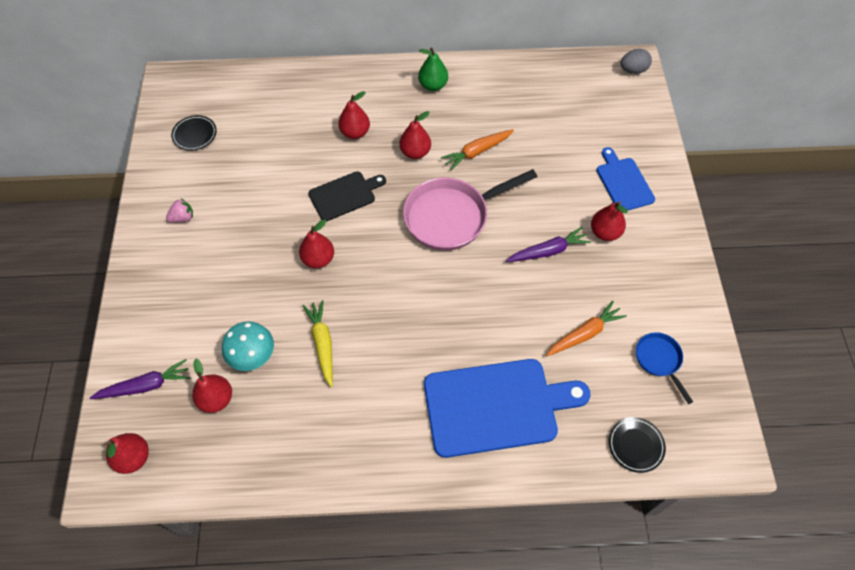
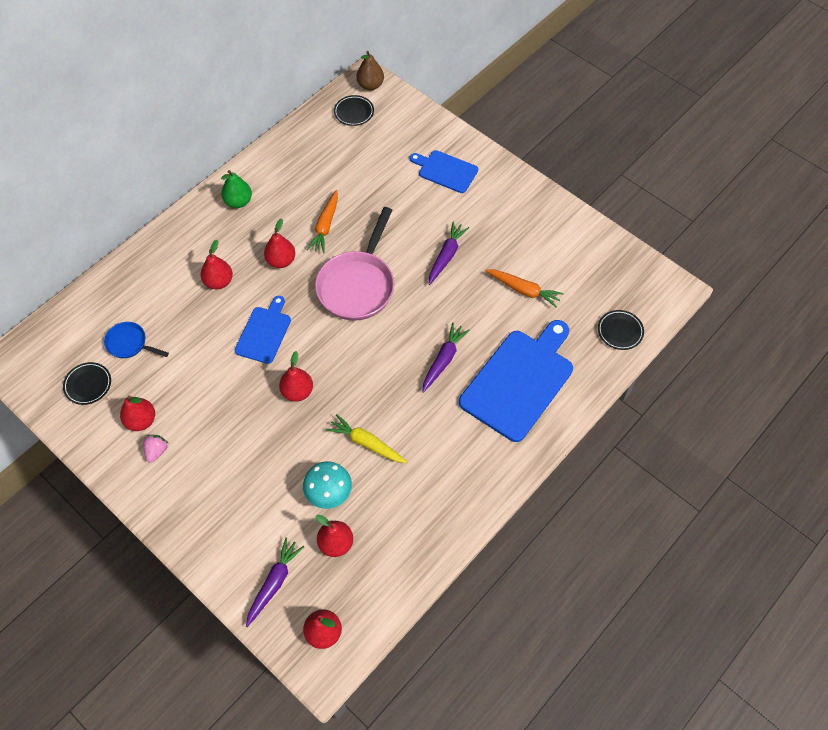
camera: 45 degrees left, 0 degrees up
black cutting board [308,172,386,221] -> blue cutting board [235,296,291,364]
orange carrot [546,301,627,356] -> orange carrot turned 105 degrees clockwise [485,270,564,308]
red pear [591,201,628,241] -> red pear moved to [120,395,155,431]
grey egg [621,49,652,74] -> brown pear [356,51,384,91]
blue pan [636,332,693,404] -> blue pan moved to [104,322,169,358]
none -> black plate [334,95,374,126]
none -> purple carrot [422,323,470,393]

